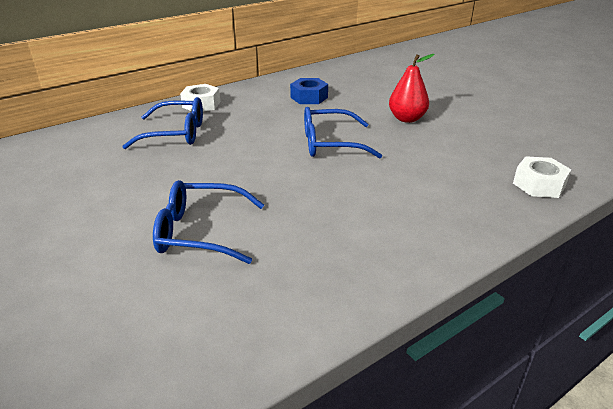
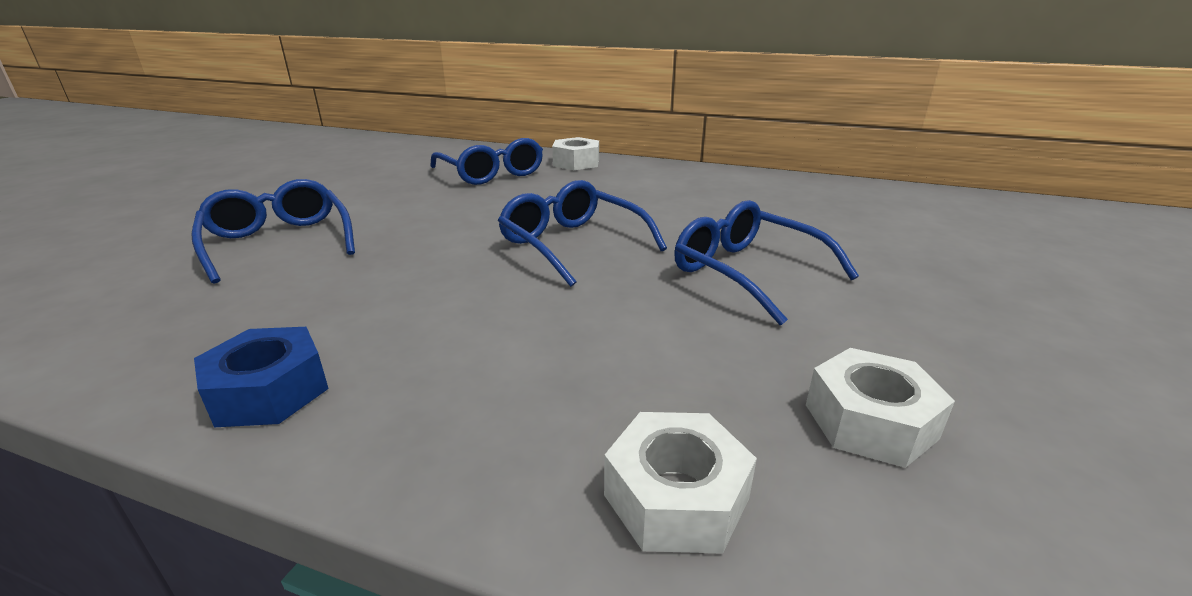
camera: 55 degrees right, 5 degrees down
blue nut [290,78,328,104] -> blue nut moved to [194,327,329,427]
red pear [389,54,435,123] -> blue glasses [674,200,859,325]
none -> white nut [806,348,955,468]

